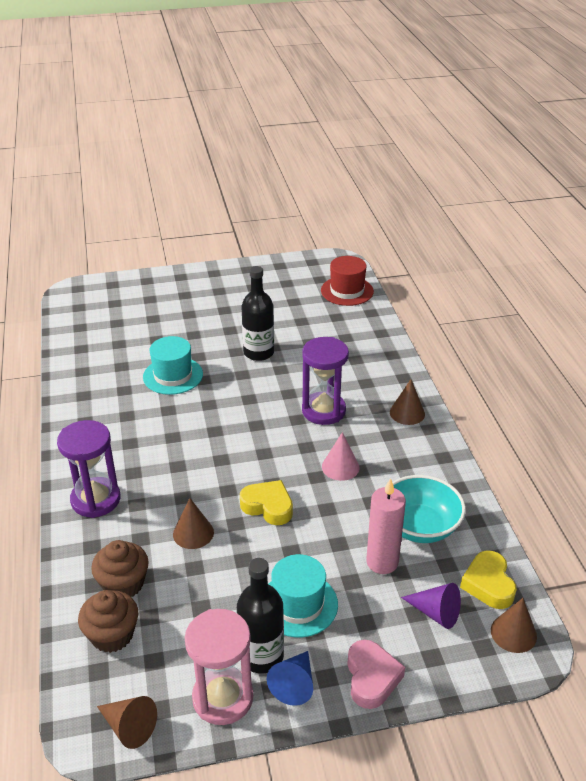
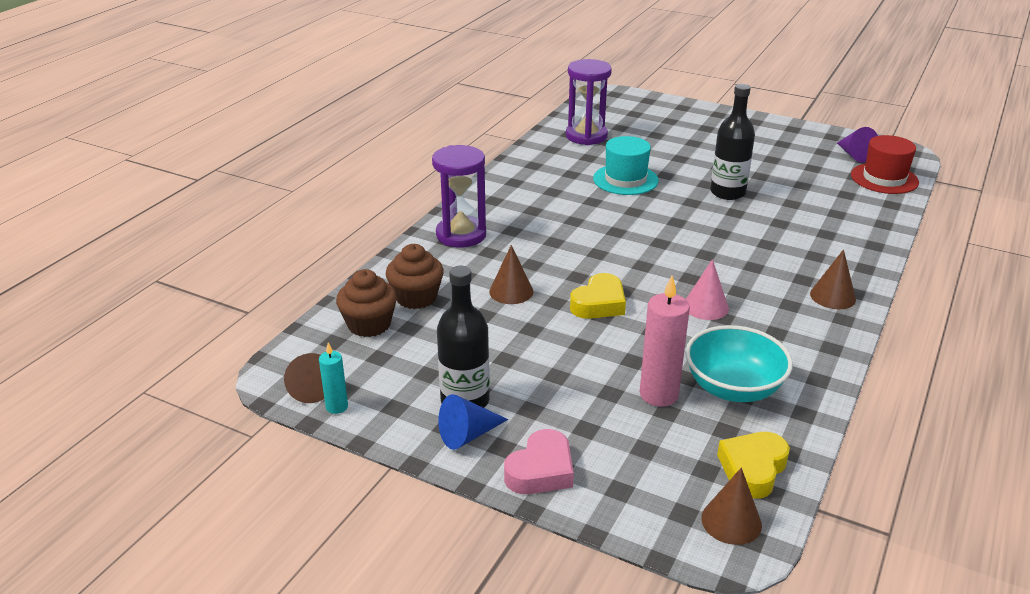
camera: 40 degrees right, 5 degrees down
pink hourglass [185,609,253,725] -> none
yellow heart [240,480,293,525] -> yellow heart turned 60 degrees clockwise [570,273,626,319]
turquoise hat [268,554,338,637] -> none
purple hourglass [302,337,349,425] -> purple hourglass moved to [566,59,612,145]
purple cone [401,583,461,629] -> purple cone moved to [837,127,878,163]
none -> turquoise candle [319,342,348,414]

